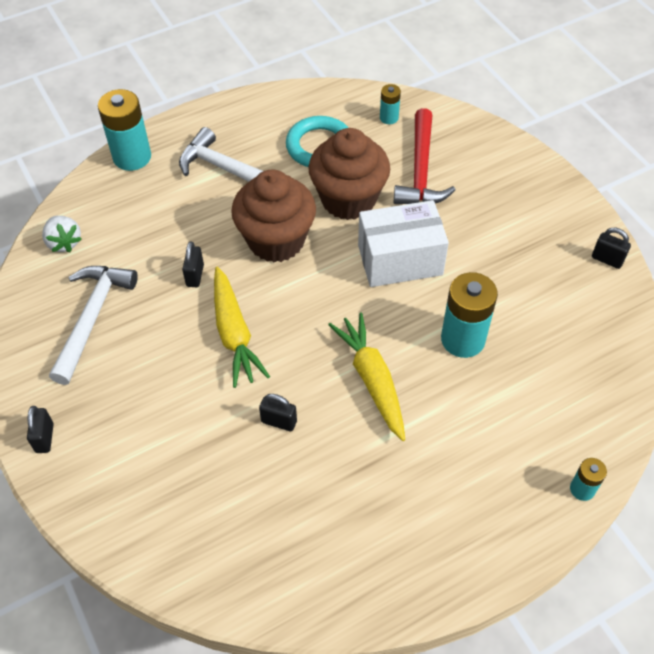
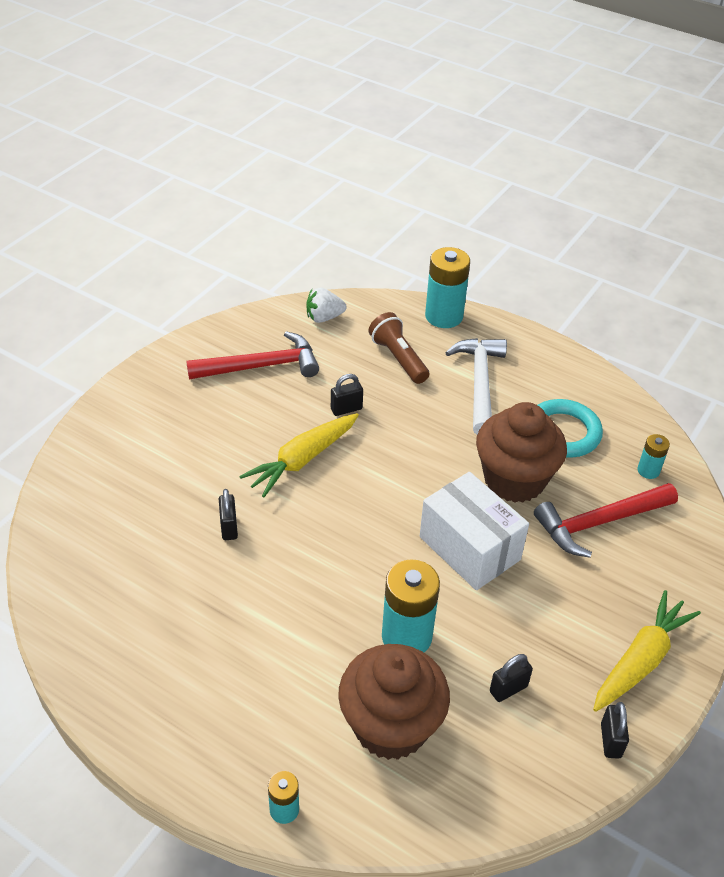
camera: 60 degrees right, 10 degrees down
black padlock [27,406,54,453] -> black padlock moved to [490,654,533,702]
white strawberry [42,216,82,252] -> white strawberry turned 45 degrees clockwise [306,287,347,323]
white hammer [49,266,138,385] -> red hammer [186,331,319,379]
brown cupcake [231,170,316,262] -> brown cupcake moved to [338,644,450,760]
yellow carrot [328,312,405,441] -> yellow carrot moved to [593,590,701,712]
none -> brown flashlight [369,312,429,384]

